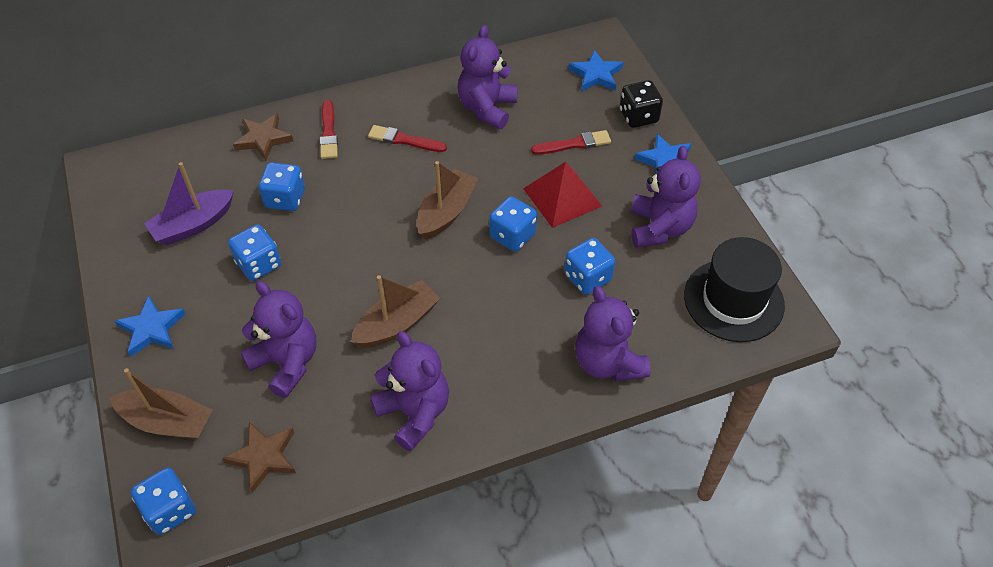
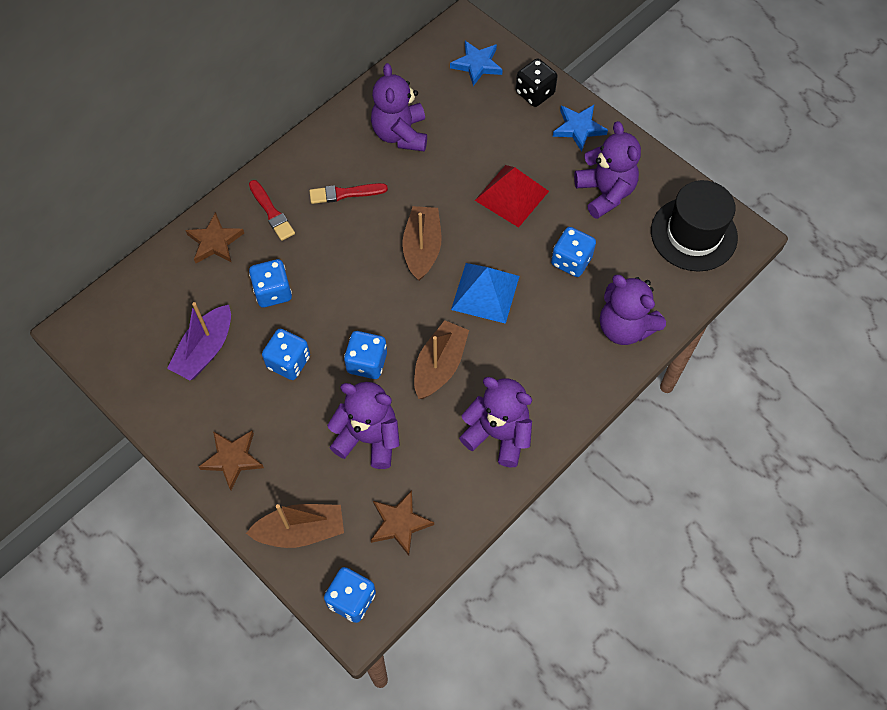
camera: 25 degrees left, 10 degrees up
blue star [115,296,186,357] -> brown star [199,431,264,490]
blue dice [489,196,537,252] -> blue dice moved to [344,331,387,379]
red brush [531,130,611,155] -> none
none -> blue pyramid [451,263,519,324]

